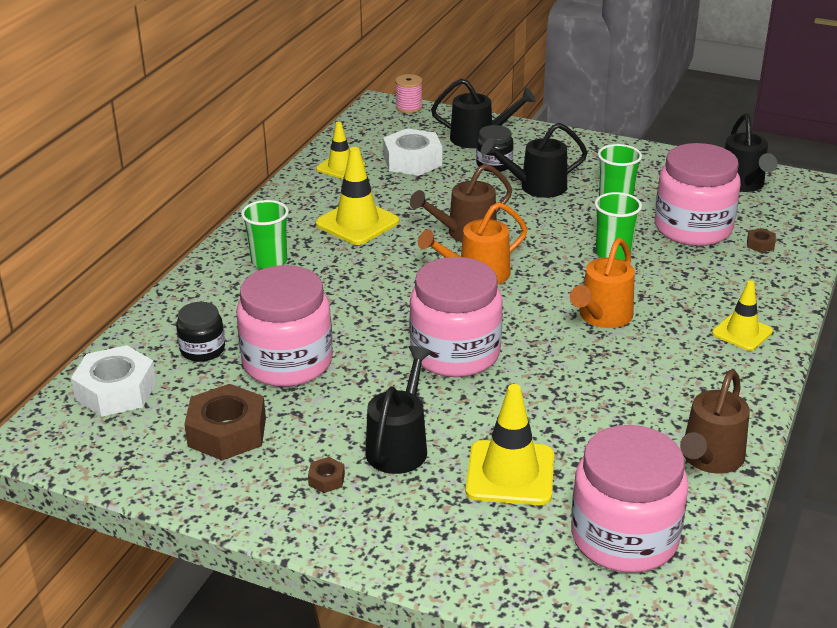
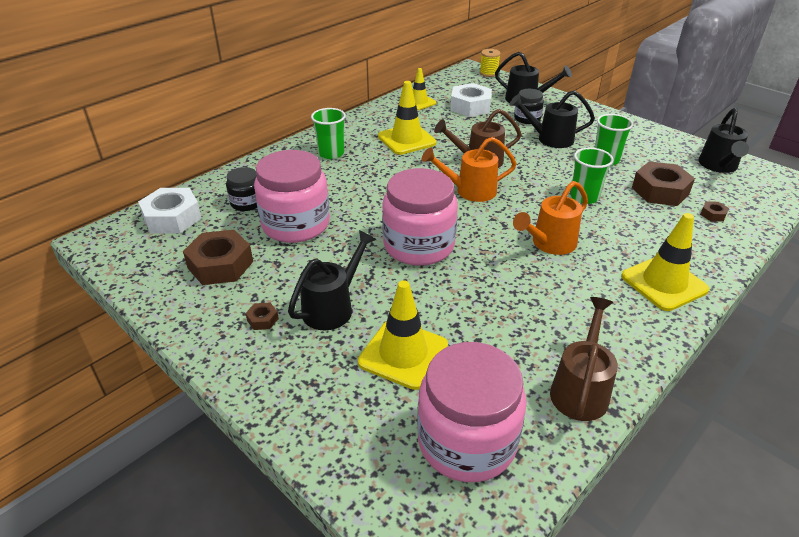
camera: 20 degrees right, 5 degrees up
pink spool [395,74,422,113] -> yellow spool [480,49,501,77]
pink jar [655,143,741,246] -> brown nut [632,161,695,206]
brown watering can [680,370,750,474] -> brown watering can turned 150 degrees clockwise [550,297,618,421]
yellow traffic cone [712,280,773,351] -> yellow traffic cone [621,213,709,311], size x1.56

